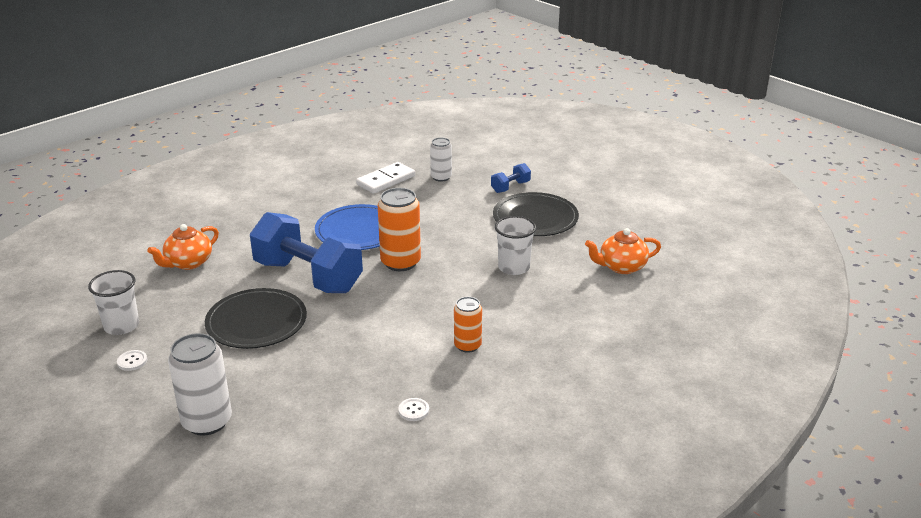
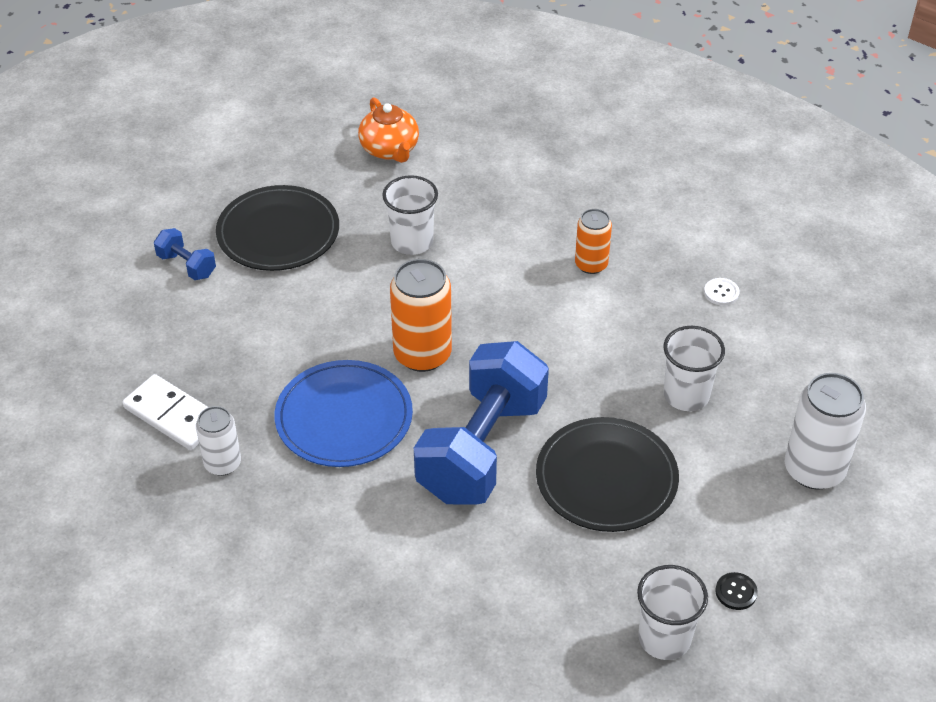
camera: 100 degrees left, 15 degrees up
white button [117,350,147,371] -> black button [715,572,758,610]
orange teapot [147,224,219,270] -> none
white can [430,137,452,182] -> white can moved to [196,406,241,476]
none -> white cup [663,326,725,411]

